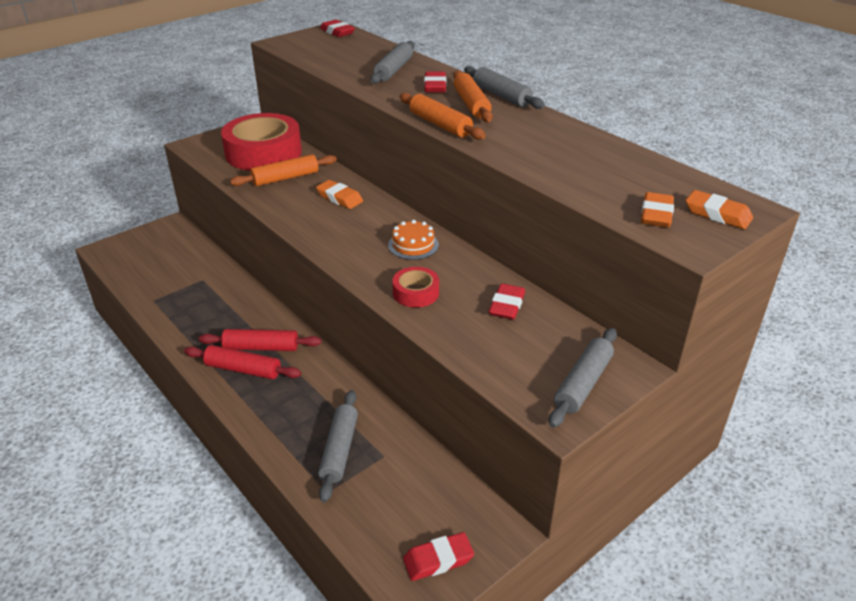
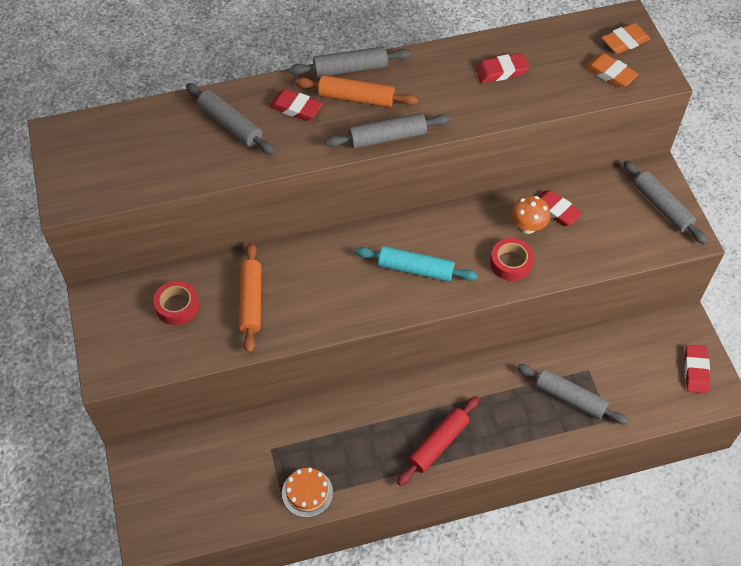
camera: 65 degrees left, 20 degrees up
red rolling pin [199,329,321,351] -> none
red tape [221,113,302,171] -> red tape [153,281,199,325], size x0.47
orange eraser [316,180,363,209] -> none
red eraser [320,20,355,37] -> red eraser moved to [475,53,529,83]
orange cake [388,220,439,260] -> orange cake moved to [282,467,333,518]
orange rolling pin [400,93,486,140] -> grey rolling pin [325,113,450,148]
none -> turquoise rolling pin [356,246,478,281]
none -> orange mushroom [511,196,550,234]

